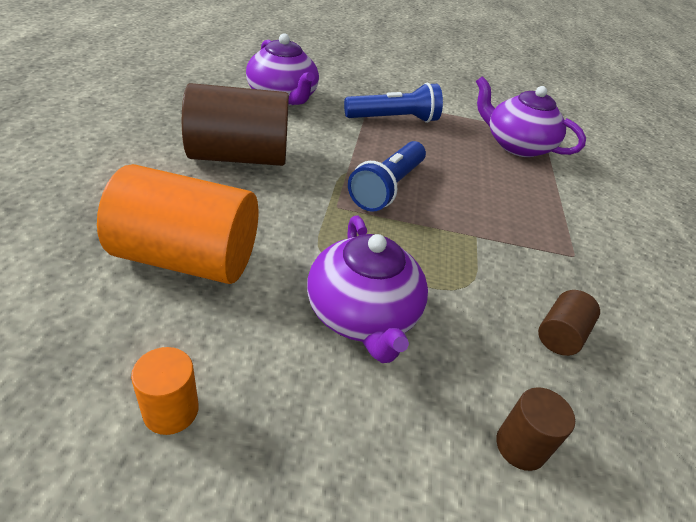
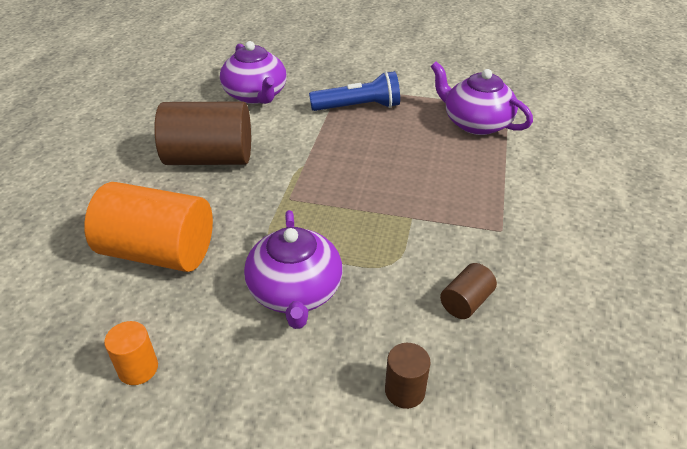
camera: 10 degrees right, 0 degrees up
blue flashlight [348,141,426,212] -> none

